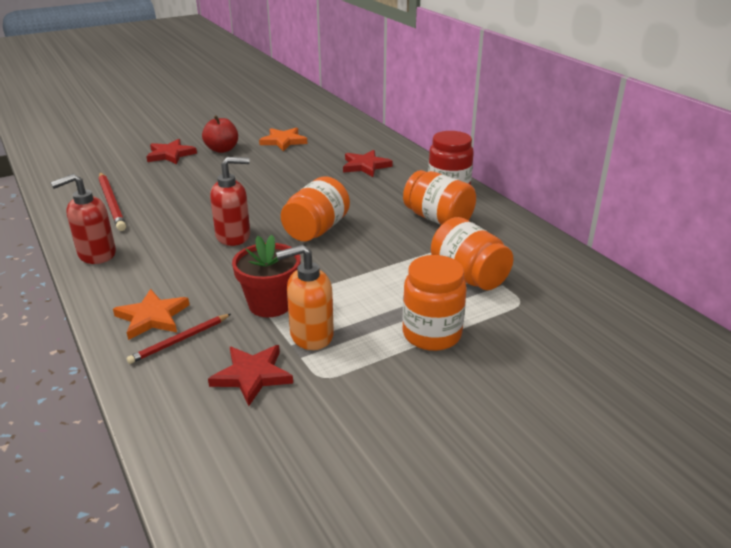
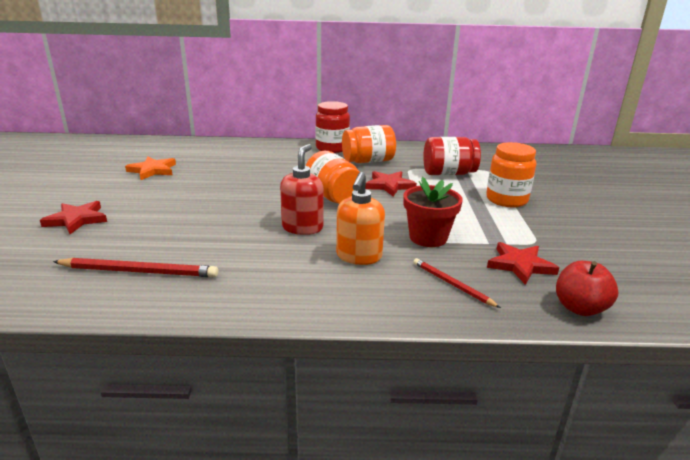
camera: 60 degrees left, 5 degrees down
red soap dispenser [50,174,116,264] -> none
orange star [113,289,189,340] -> none
red pencil [127,314,231,364] -> red pencil turned 150 degrees clockwise [413,258,501,308]
red apple [202,115,238,153] -> red apple moved to [556,261,619,316]
orange soap dispenser [276,244,334,350] -> orange soap dispenser moved to [336,172,385,265]
red star [343,150,393,177] -> red star moved to [366,171,417,197]
orange jar [431,217,513,290] -> red jar [423,137,481,175]

